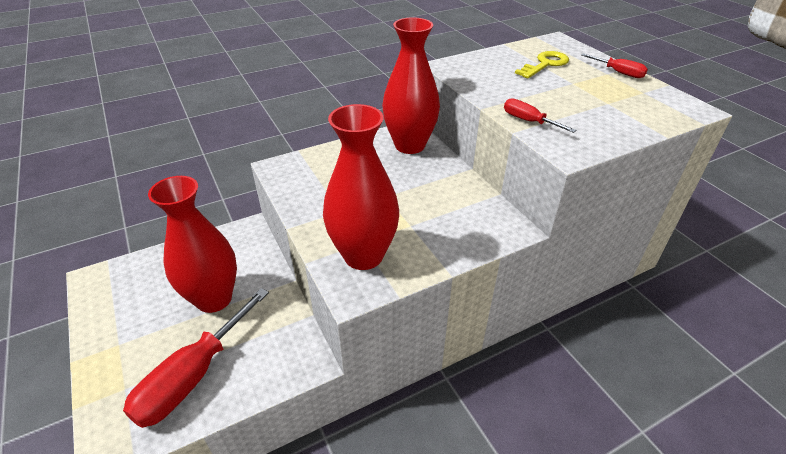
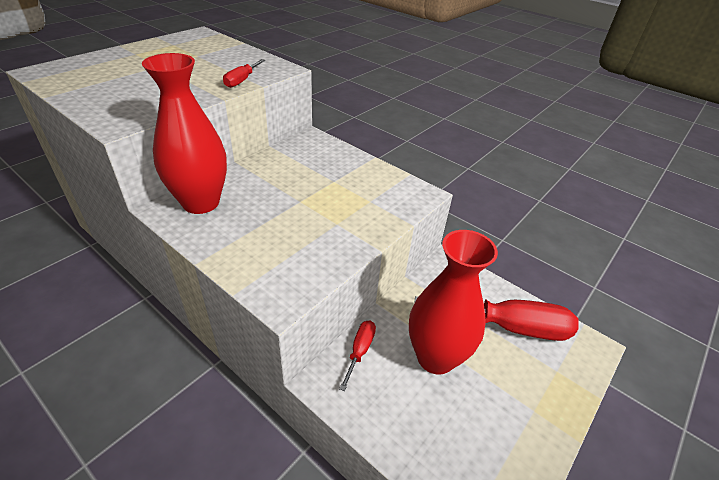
camera: 115 degrees left, 0 degrees up
red vase [323,104,399,270] -> none
yellow key [515,51,569,79] -> none
red screwdriver [582,53,648,78] -> red screwdriver moved to [339,321,376,391]

